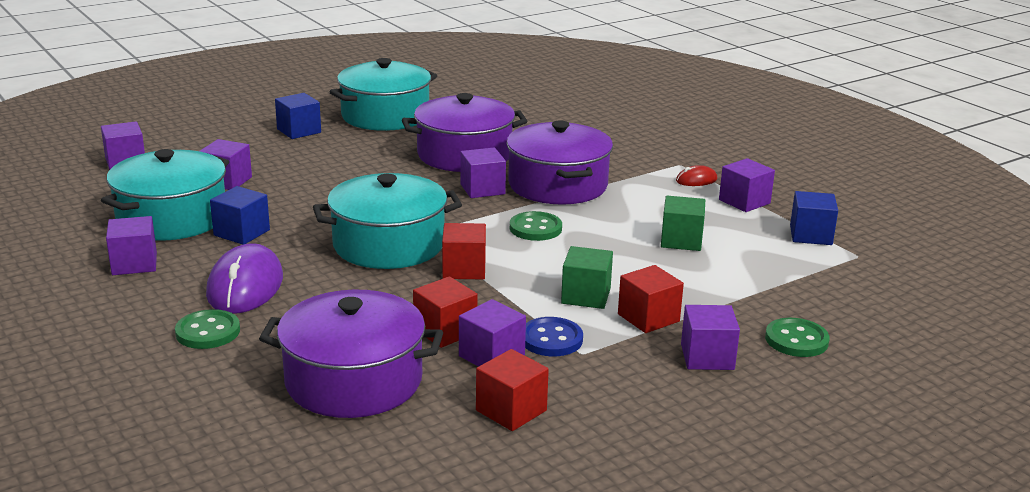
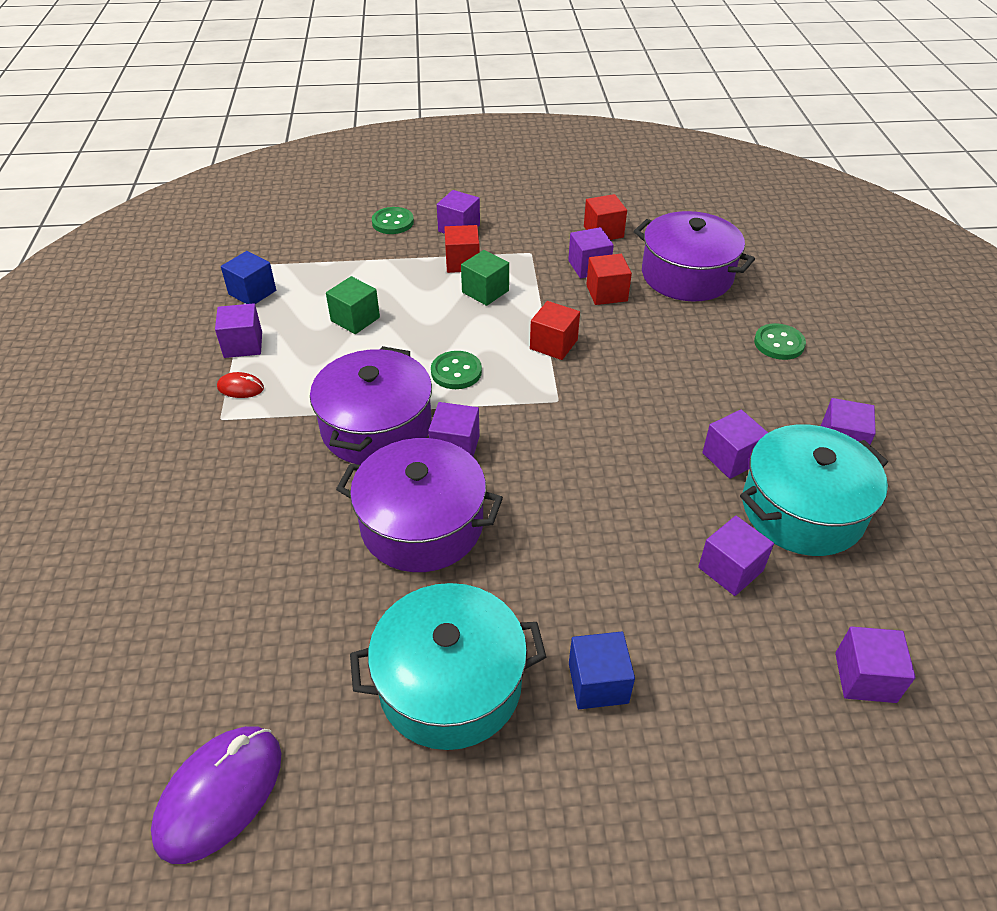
camera: 150 degrees left, 20 degrees up
purple mouse [206,243,283,314] -> purple mouse moved to [151,726,281,864]
blue cube [210,186,270,245] -> purple cube [702,410,768,479]
turquoise pot [313,173,462,269] -> none
blue button [525,317,583,356] -> none

